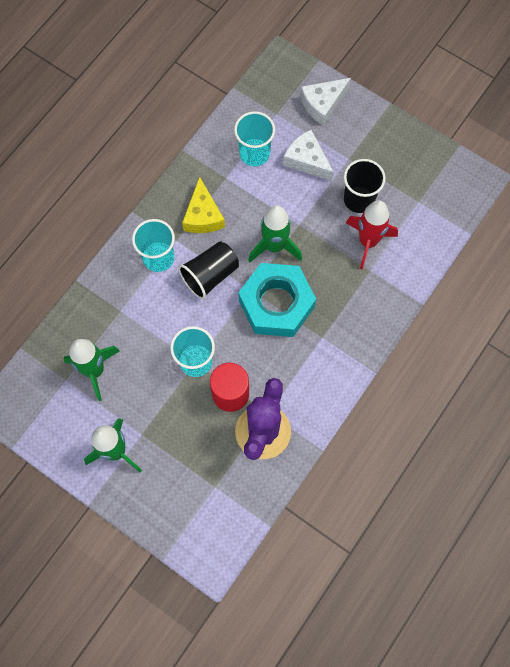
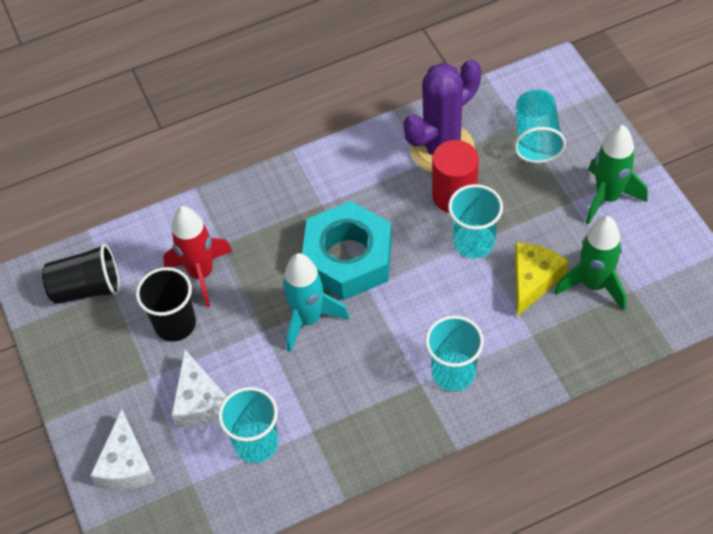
camera: 145 degrees left, 15 degrees down
black cup [178,242,239,299] -> black cup moved to [42,243,120,304]
yellow cheese [182,177,225,233] -> yellow cheese moved to [515,242,569,317]
green rocket [248,205,302,262] -> turquoise rocket [282,253,349,352]
white cheese [300,78,351,126] -> white cheese turned 90 degrees clockwise [90,409,156,490]
none -> turquoise cup [514,90,566,163]

